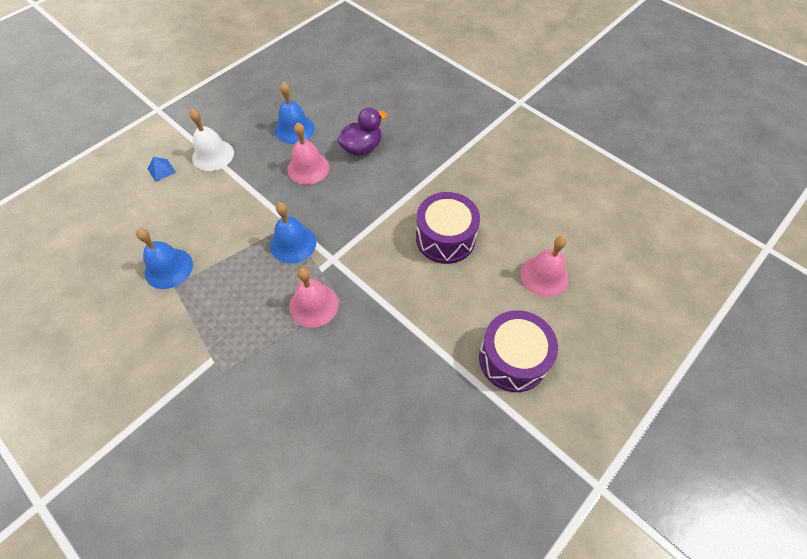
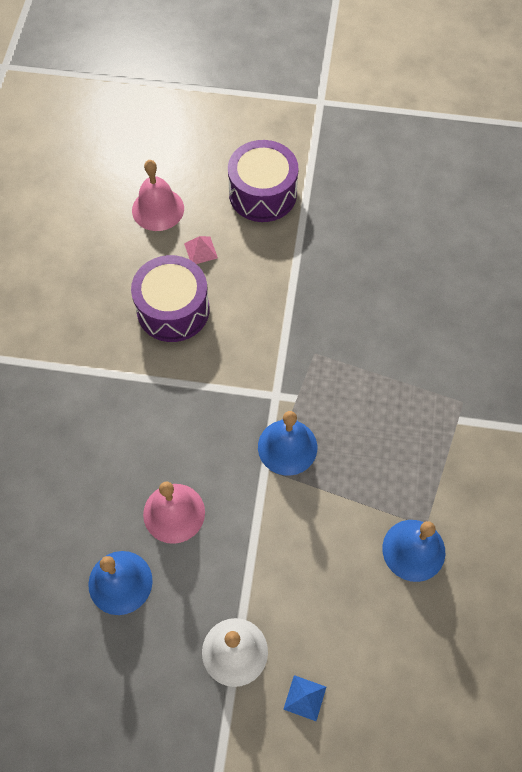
camera: 125 degrees left, 5 degrees up
pink bell [289,268,339,328] -> none
purple duck [337,107,387,156] -> none
none -> pink pyramid [184,236,218,264]

